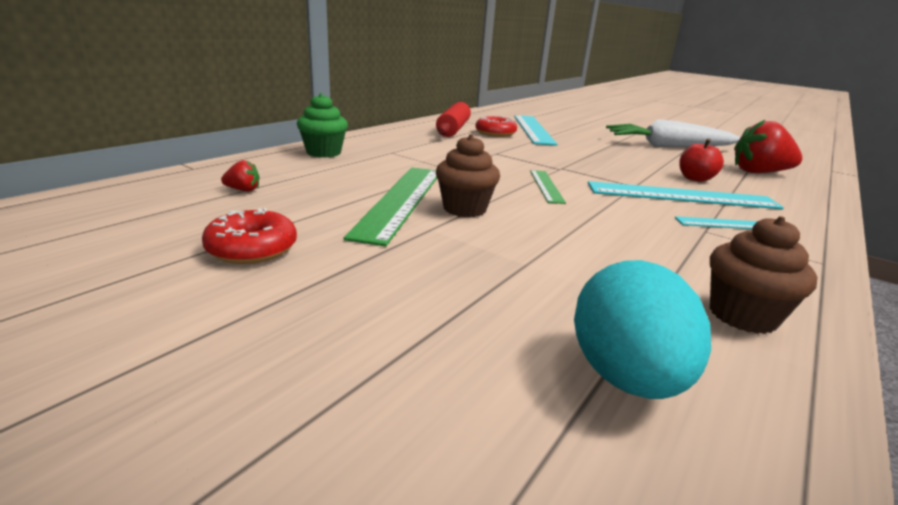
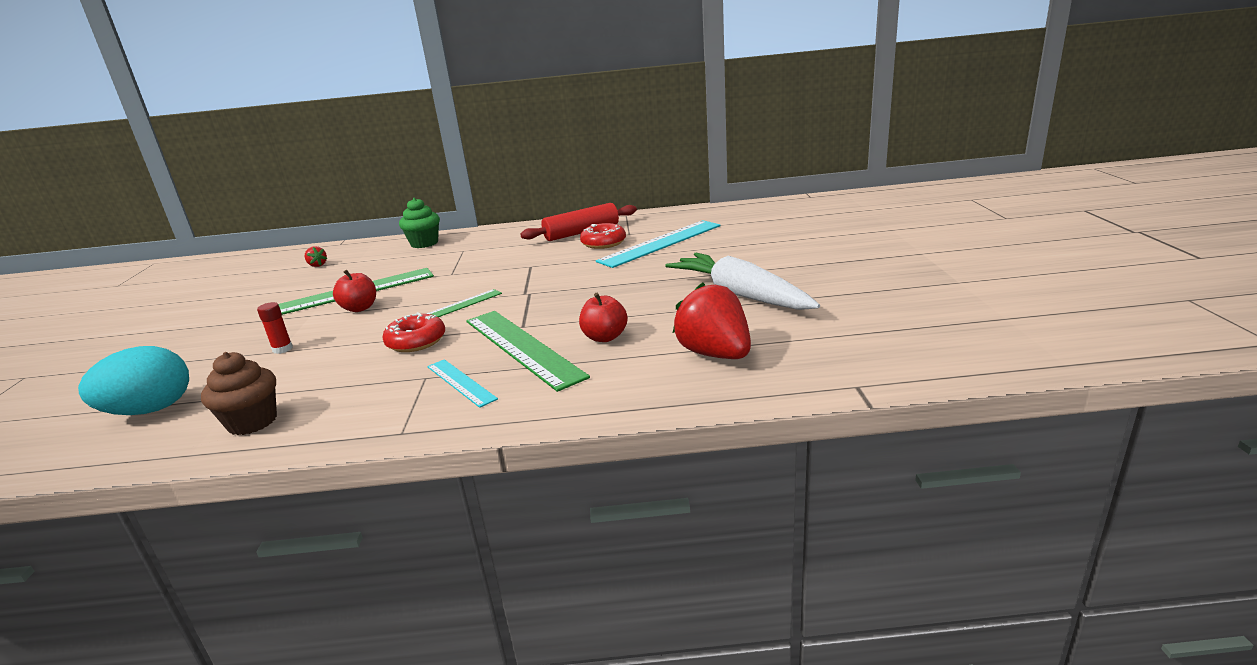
camera: 55 degrees right, 0 degrees up
red donut [202,208,297,264] -> red donut moved to [382,312,445,352]
brown cupcake [436,134,500,218] -> red apple [333,270,376,312]
turquoise ruler [588,181,784,209] -> green ruler [466,311,590,392]
none -> red glue stick [257,302,293,354]

